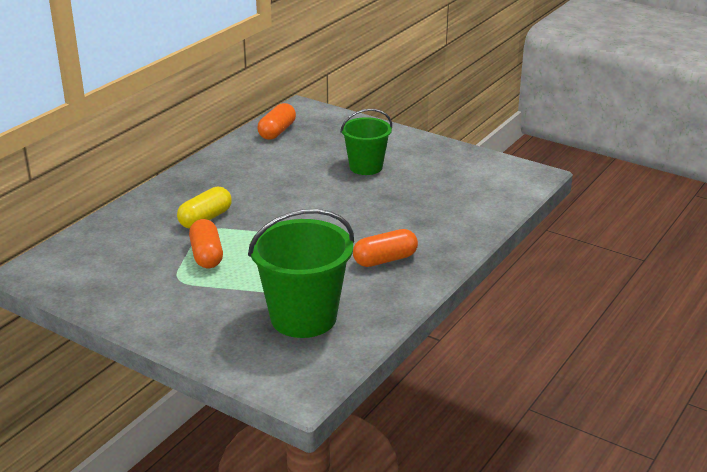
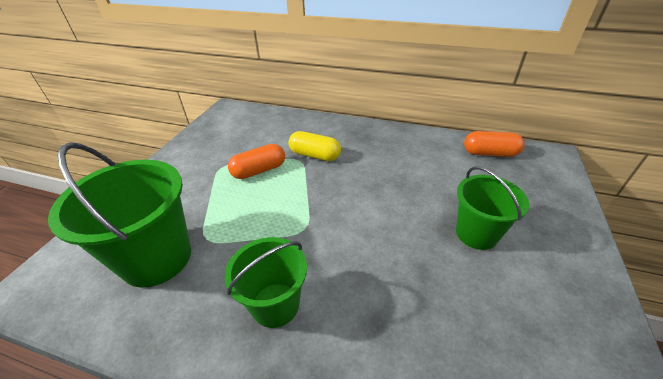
camera: 75 degrees right, 10 degrees up
orange capsule [353,229,418,267] -> green bucket [225,237,307,328]

